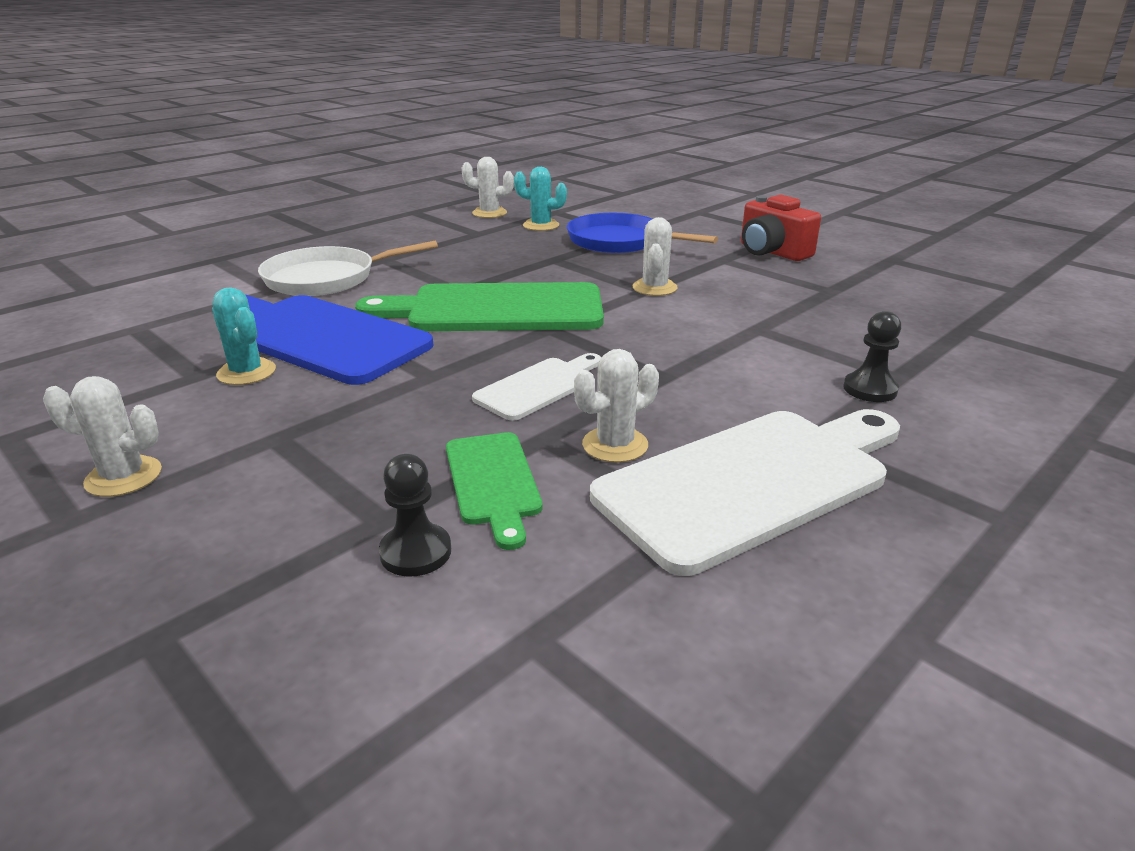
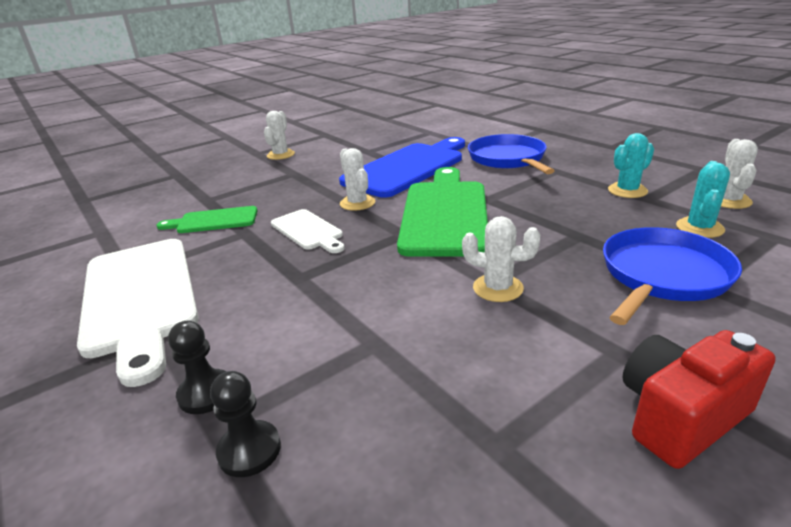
camera: 100 degrees right, 0 degrees up
turquoise cactus [212,287,276,385] -> turquoise cactus moved to [608,133,654,198]
white pan [258,240,438,296] -> blue pan [468,134,555,174]
black pawn [379,454,451,577] -> black pawn moved to [210,371,281,477]
white cactus [574,349,659,463] -> white cactus moved to [340,148,375,211]

